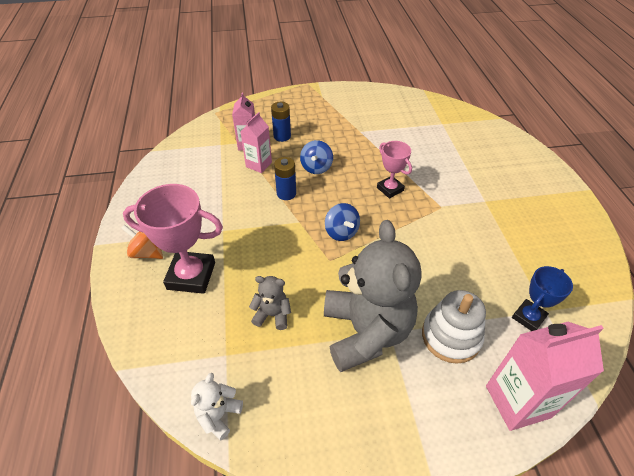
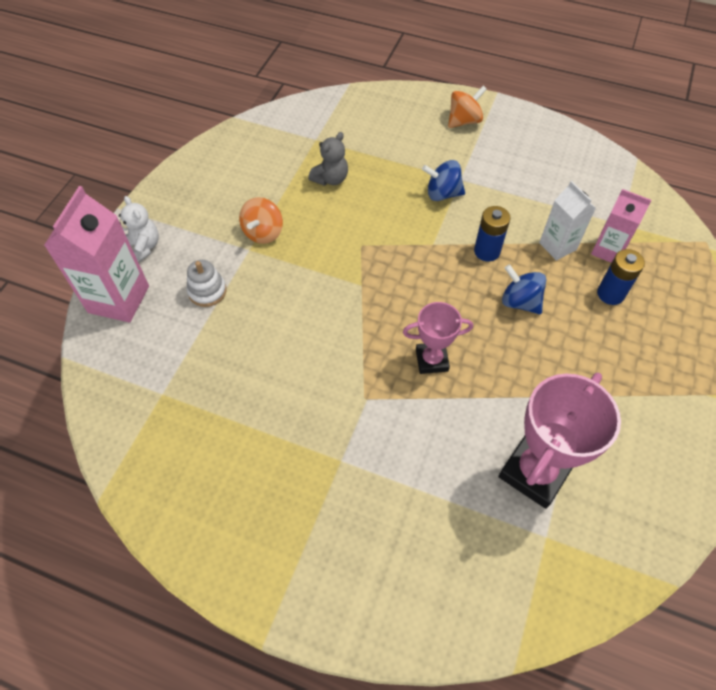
camera: 120 degrees right, 10 degrees up
pink trophy [123,184,223,294] -> pink trophy moved to [499,373,621,509]
white teddy bear [191,373,243,440] -> white teddy bear moved to [119,196,159,263]
pink carton [240,112,272,173] -> white carton [539,181,596,261]
grey teddy bear [324,220,422,372] -> orange spinning top [239,197,283,244]
blue spinning top [325,203,360,241] -> blue spinning top moved to [422,160,465,201]
white stacking toy [422,290,486,364] -> white stacking toy [187,260,227,307], size x0.61
blue trophy [512,266,573,331] -> none

